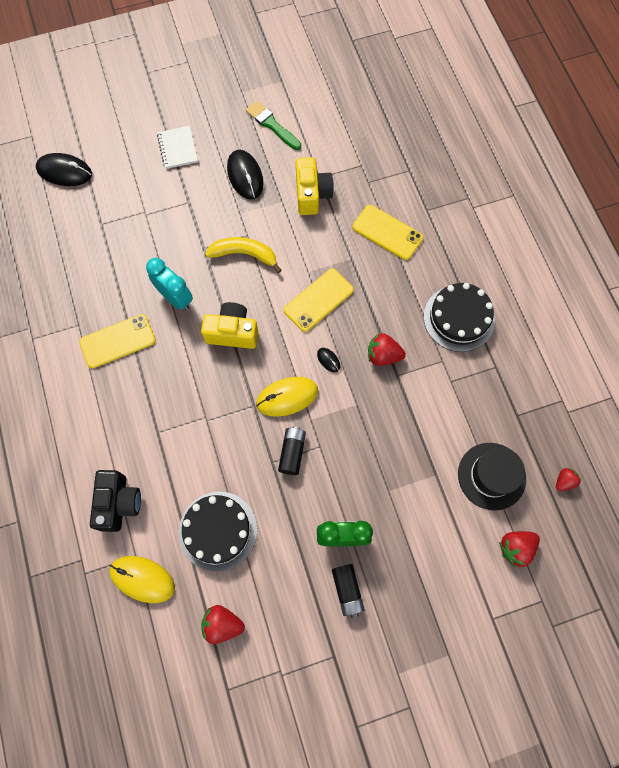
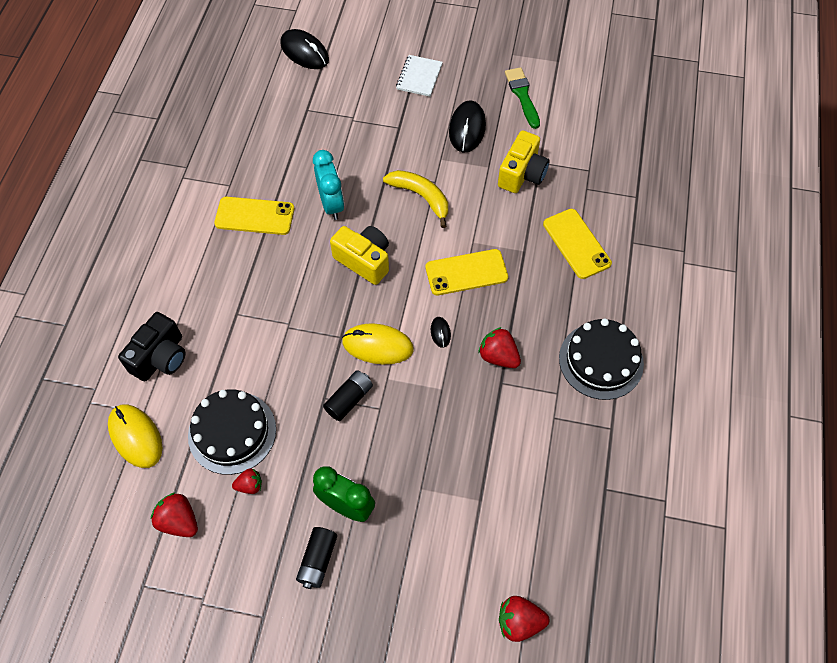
camera: 30 degrees right, 10 degrees down
black hat [458,443,526,511] -> none
red strawberry [556,468,581,491] -> red strawberry moved to [232,468,262,494]

